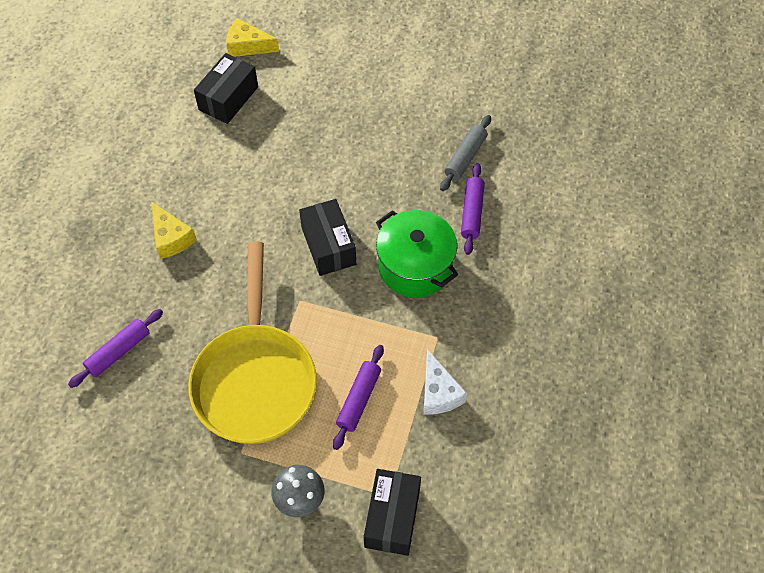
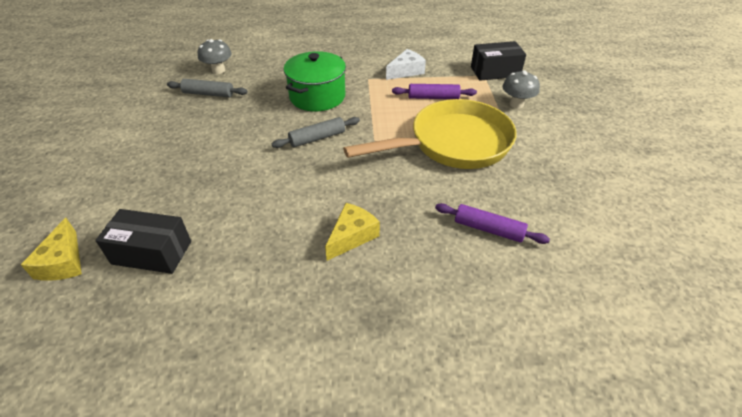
camera: 110 degrees left, 15 degrees down
black box [299,199,356,276] -> grey rolling pin [272,117,360,148]
purple rolling pin [461,163,485,255] -> none
none -> grey mushroom [198,39,232,74]

